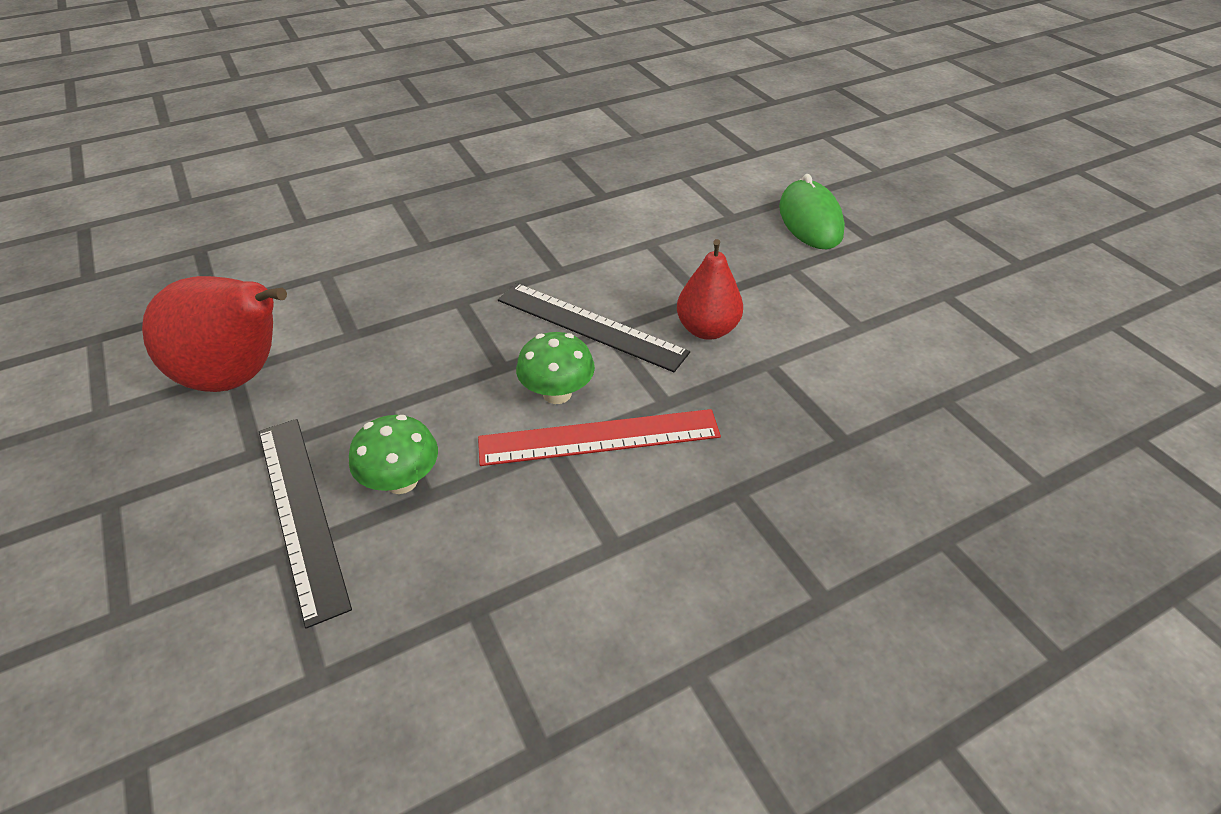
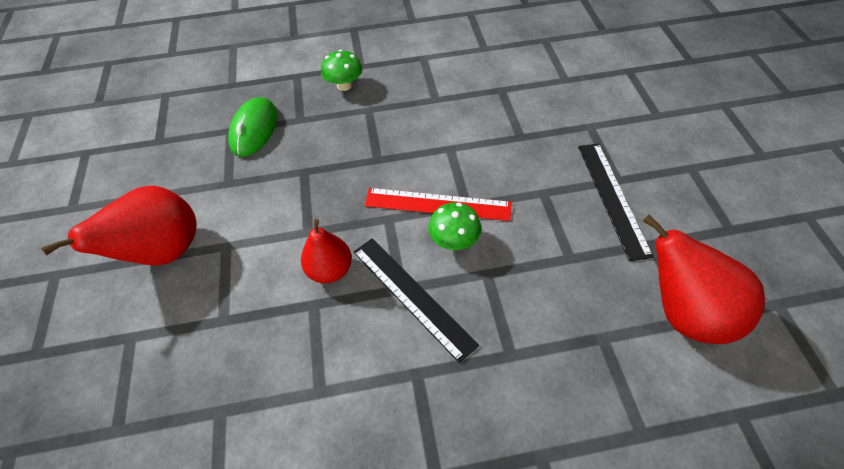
camera: 160 degrees left, 10 degrees up
green mushroom [349,415,438,494] -> green mushroom moved to [321,49,362,91]
green mouse [779,174,845,249] -> green mouse moved to [228,97,277,157]
none -> red pear [41,186,197,266]

